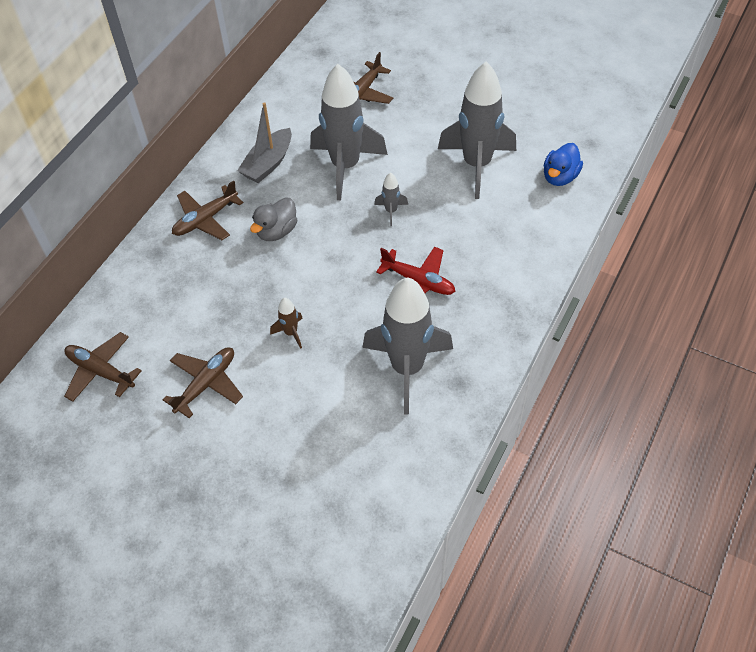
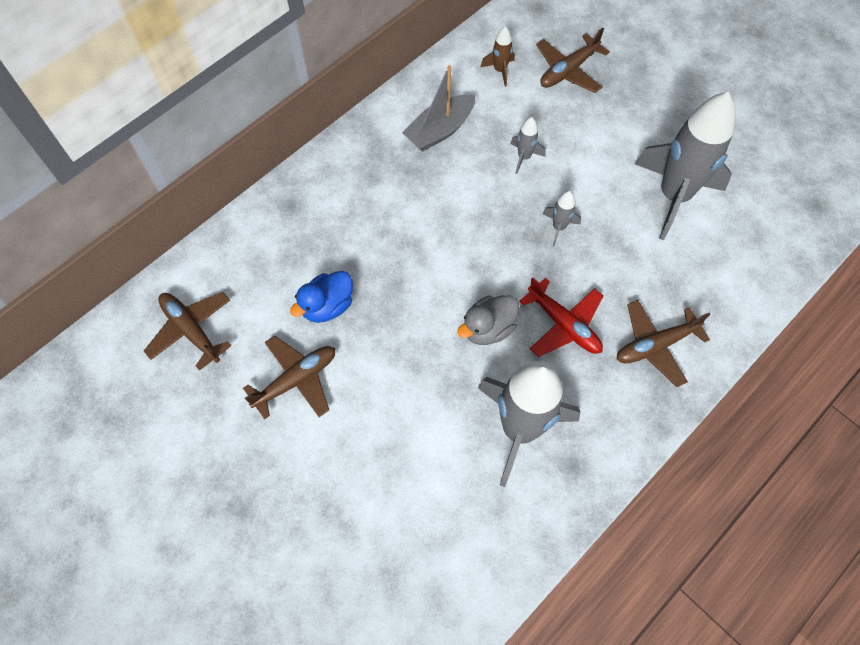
camera: 15 degrees right, 10 degrees up
brown plane [172,180,243,240] -> brown plane moved to [616,300,710,387]
grey duck [250,197,297,241] -> grey duck moved to [457,295,519,345]
brown rocket [270,298,303,349] -> brown rocket moved to [481,26,515,87]
grey rocket [310,64,388,200] -> grey rocket [510,117,546,174], size x0.42
blue duck [543,143,583,186] -> blue duck moved to [290,271,353,323]

